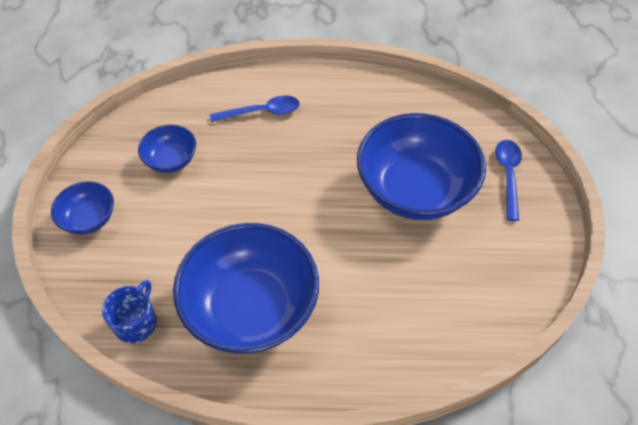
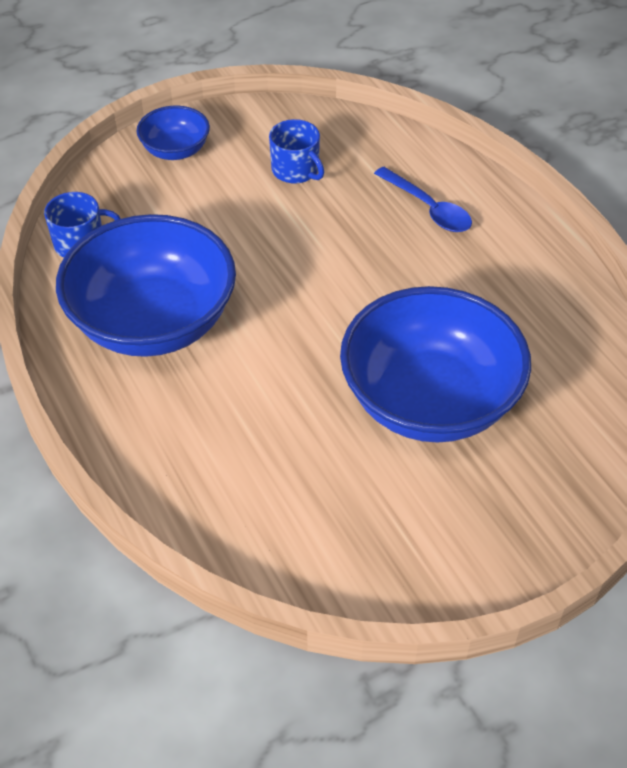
camera: 60 degrees right, 5 degrees down
blue bowl [138,125,196,173] -> blue mug [269,119,324,184]
blue spoon [495,140,522,221] -> none

